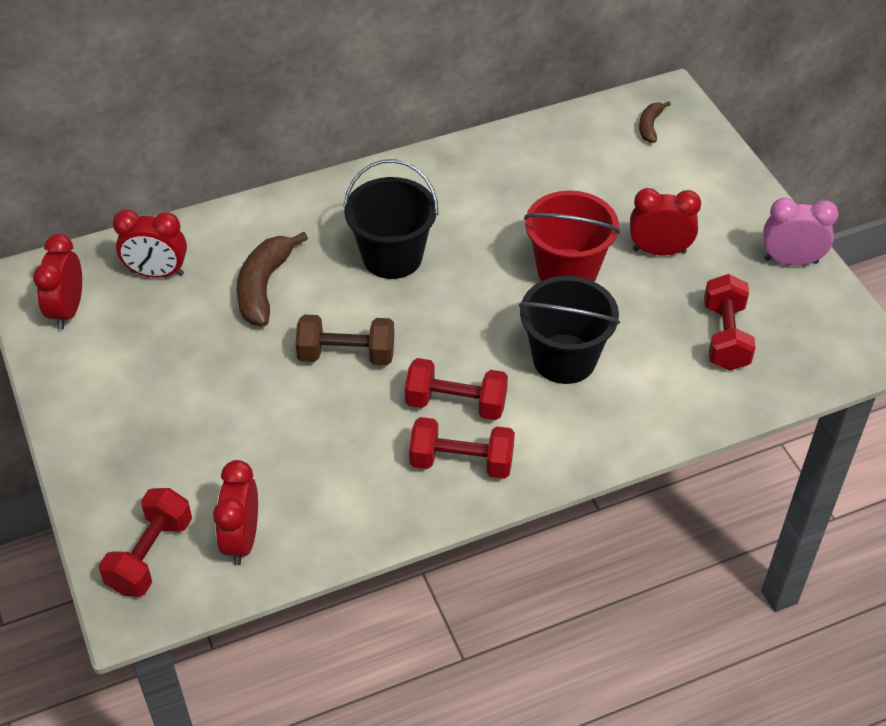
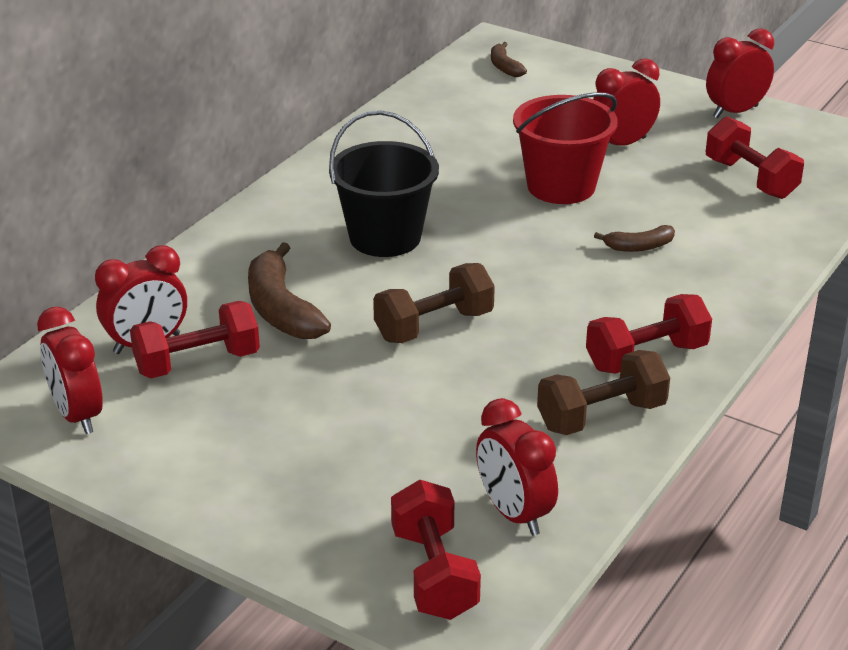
camera: 35 degrees left, 15 degrees down
red dumbbell [405,358,508,420] -> red dumbbell moved to [130,301,260,379]
black bucket [519,276,620,384] -> brown banana [594,225,675,252]
pink clock [763,198,839,265] -> red clock [706,28,774,118]
none -> brown dumbbell [537,350,670,435]

